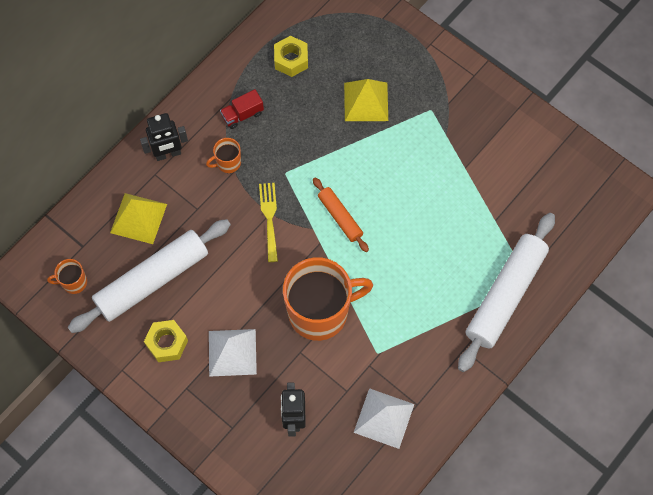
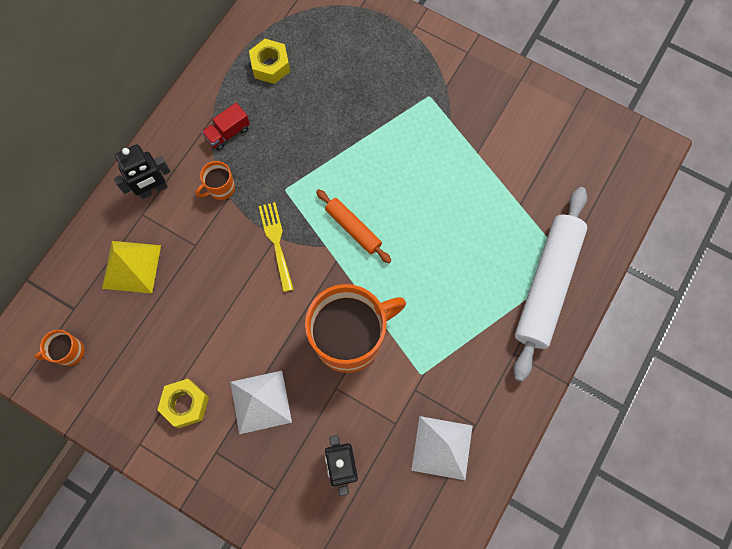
camera: 10 degrees left, 5 degrees up
white rolling pin [68,219,231,333] -> none
yellow pyramid [344,79,388,121] -> none

